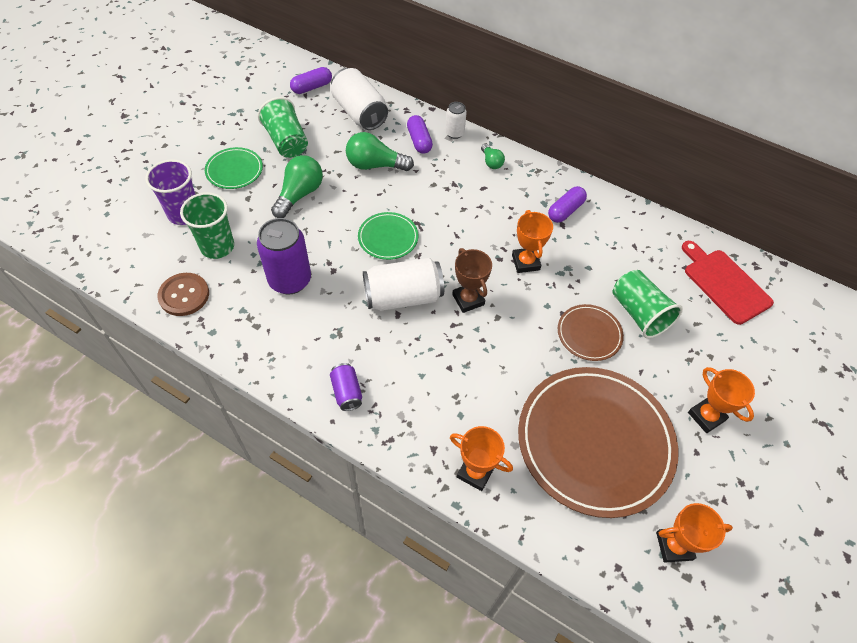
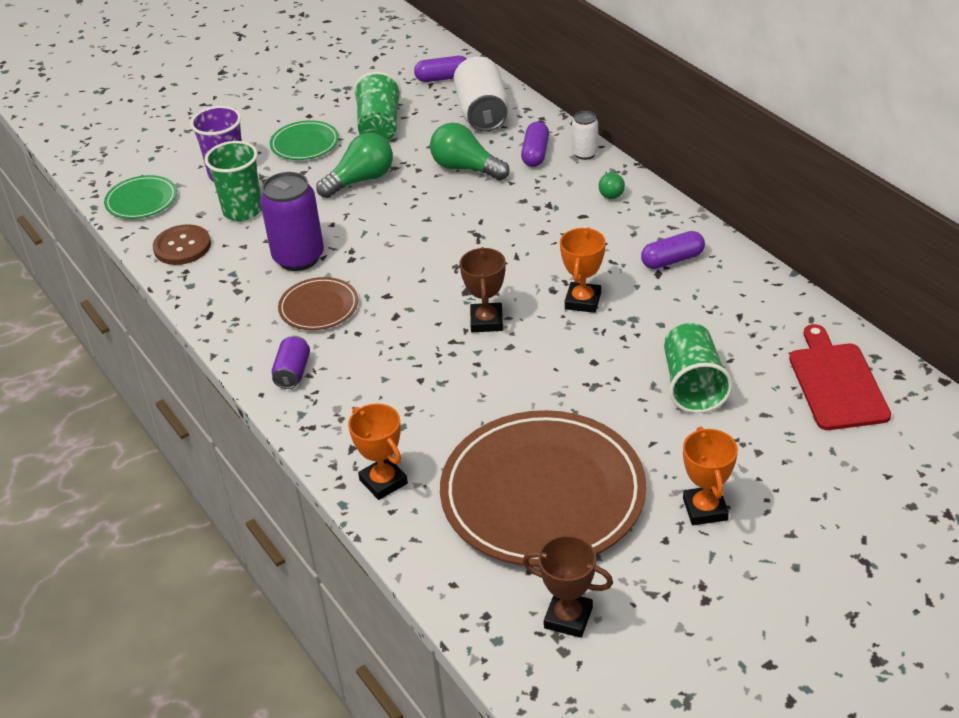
camera: 30 degrees right, 15 degrees down
green plate [358,212,418,260] -> green plate moved to [104,175,177,219]
white can [363,258,444,311] -> none
brown plate [558,304,624,361] -> brown plate moved to [278,277,358,330]
orange trophy [656,503,733,563] -> brown trophy [523,535,613,638]

